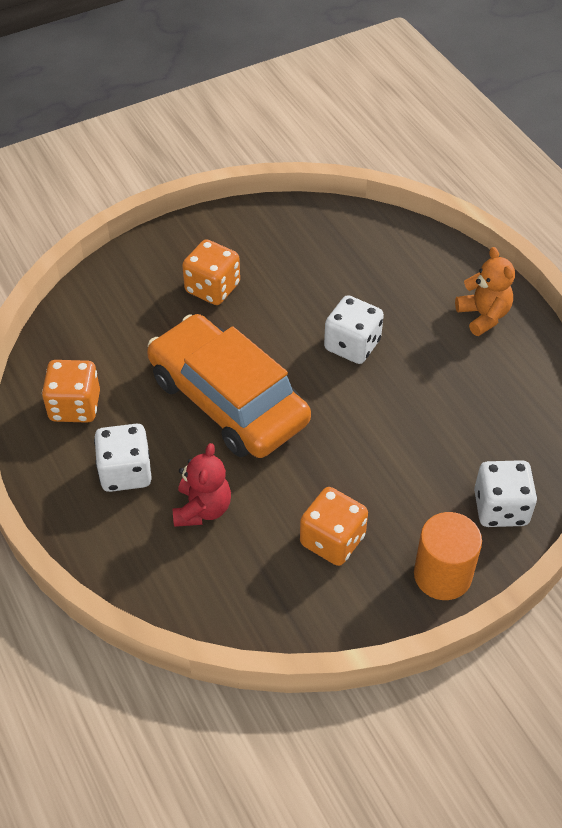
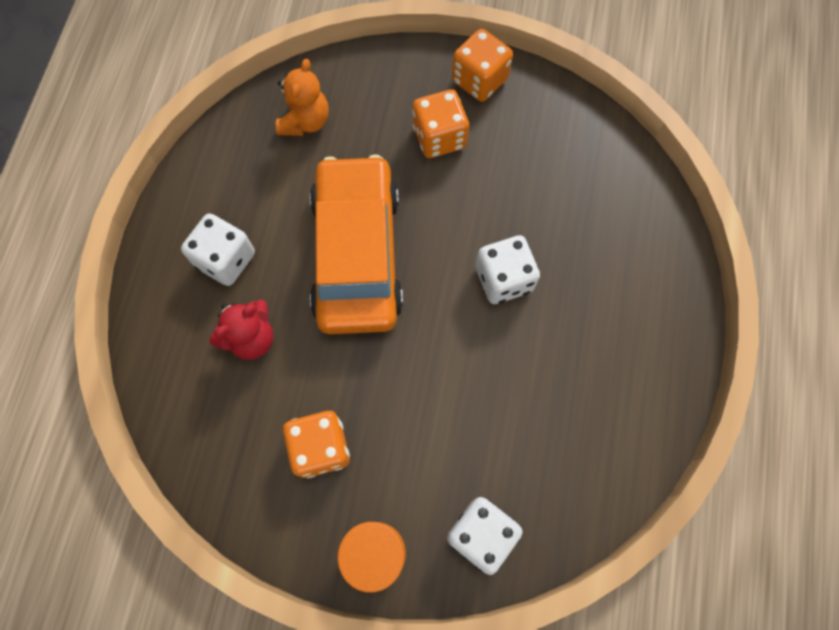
camera: 40 degrees right, 20 degrees up
orange dice [42,360,100,423] -> orange dice moved to [452,29,513,102]
orange teddy bear [455,247,515,336] -> orange teddy bear moved to [276,58,329,136]

